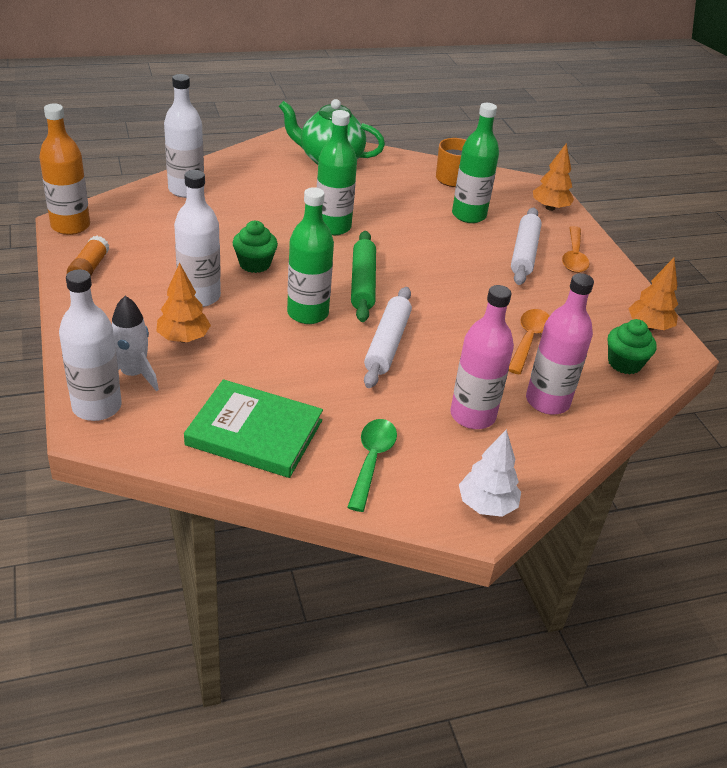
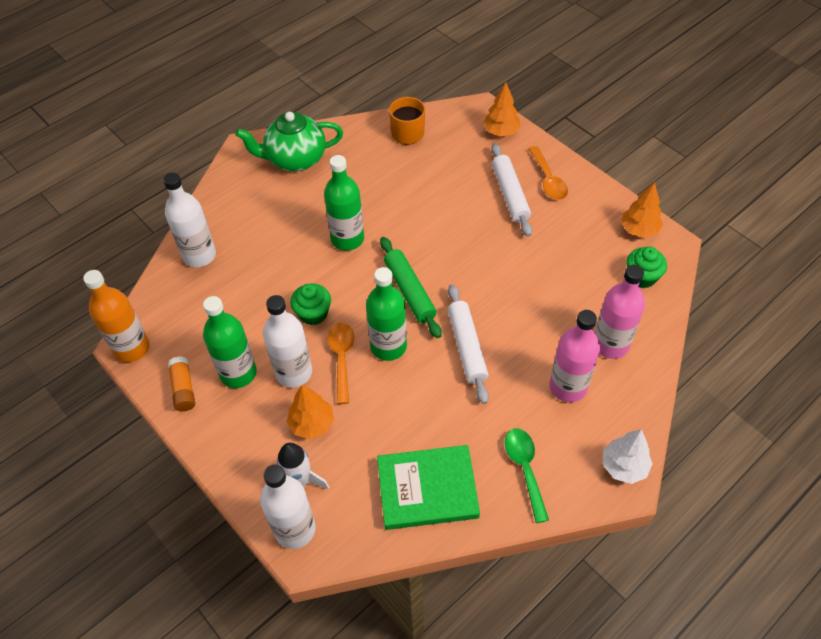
camera: 20 degrees left, 15 degrees up
green bottle [452,103,499,223] -> green bottle moved to [203,296,257,388]
orange spoon [509,309,549,374] -> orange spoon moved to [328,322,354,404]

